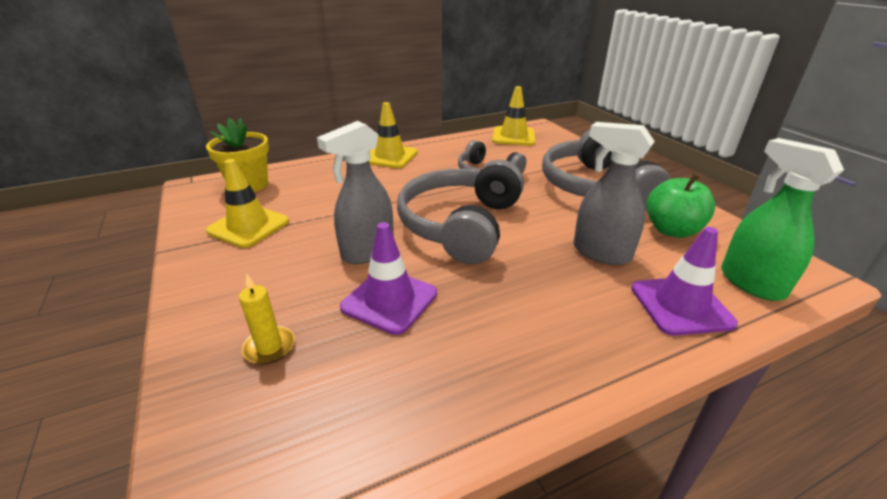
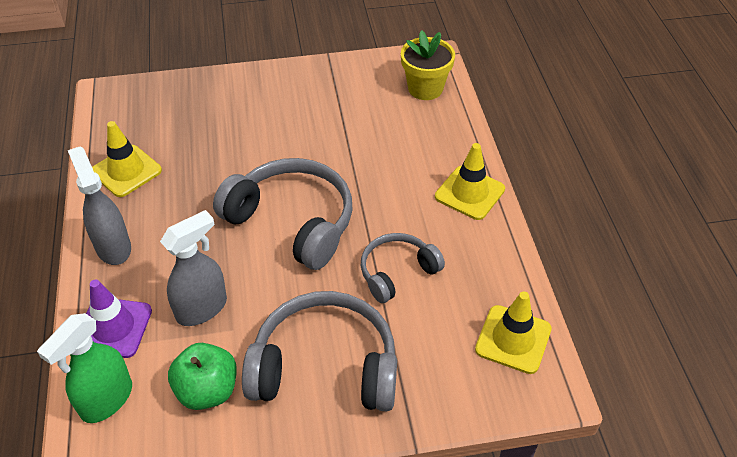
camera: 105 degrees right, 15 degrees up
yellow traffic cone [206,159,289,248] -> yellow traffic cone moved to [92,121,162,197]
yellow candle [239,274,295,364] -> none
grey spray bottle [317,121,394,264] -> grey spray bottle moved to [68,146,131,265]
purple traffic cone [340,222,437,335] -> none
green spray bottle [721,138,844,301] -> green spray bottle turned 135 degrees clockwise [37,313,132,423]

